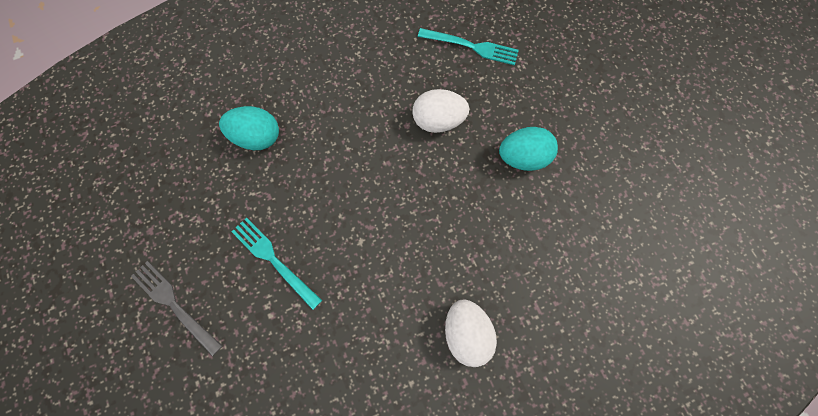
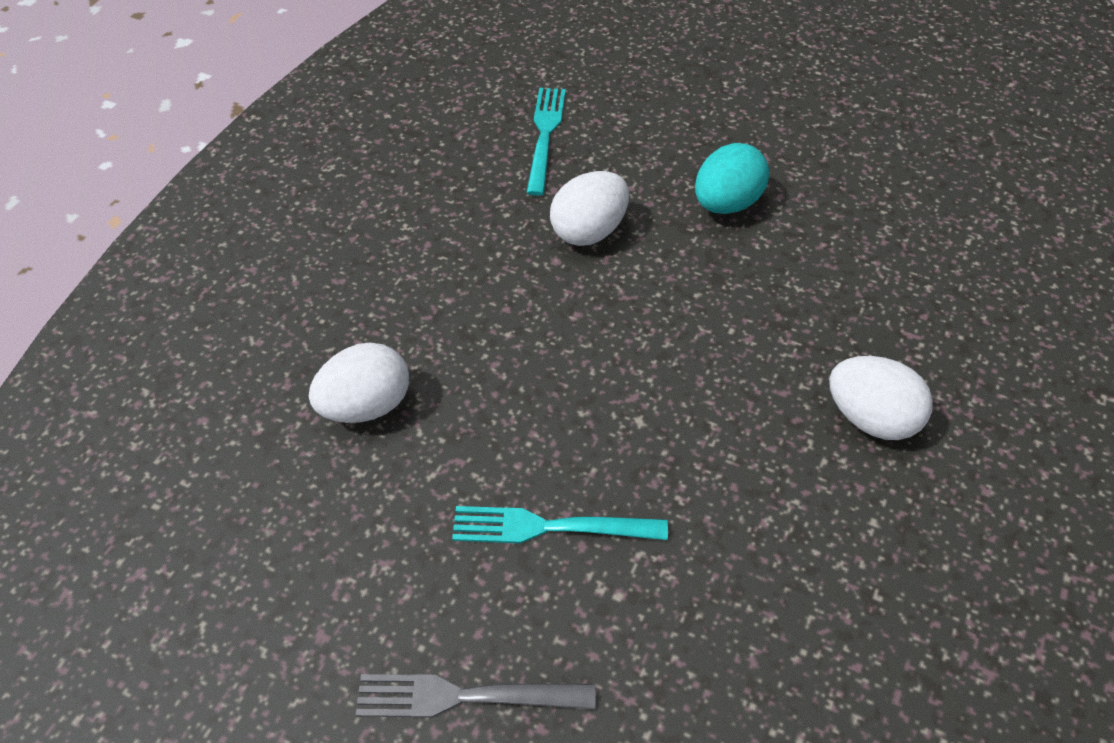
camera: 40 degrees left, 20 degrees down
turquoise egg [219,106,279,150] -> white egg [309,342,409,423]
turquoise fork [418,28,519,65] -> turquoise fork turned 60 degrees counterclockwise [526,88,566,196]

